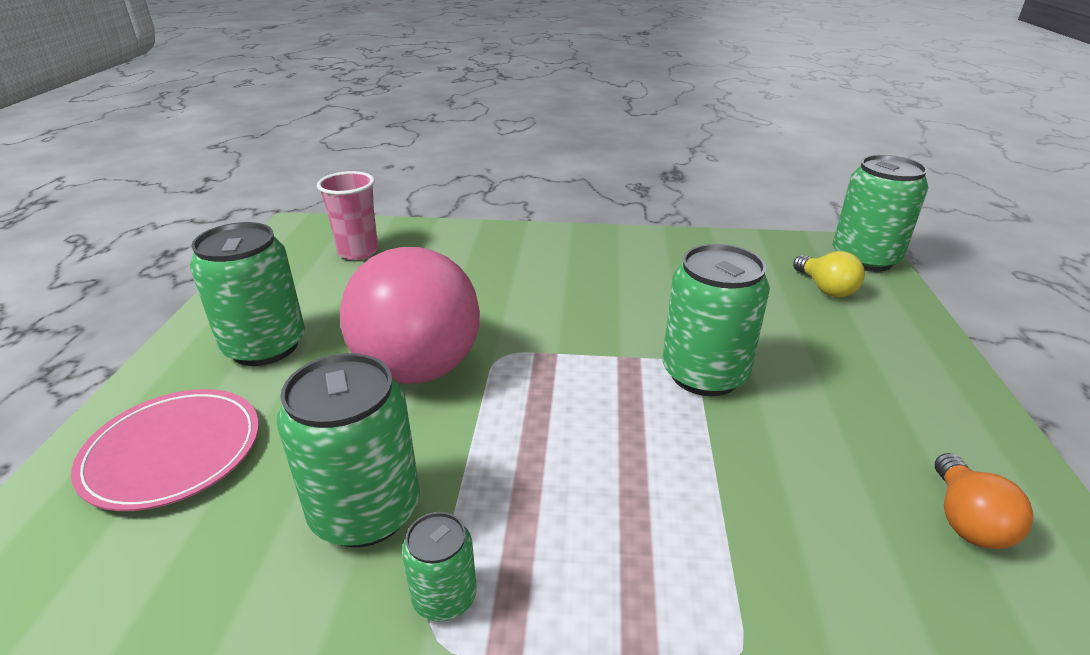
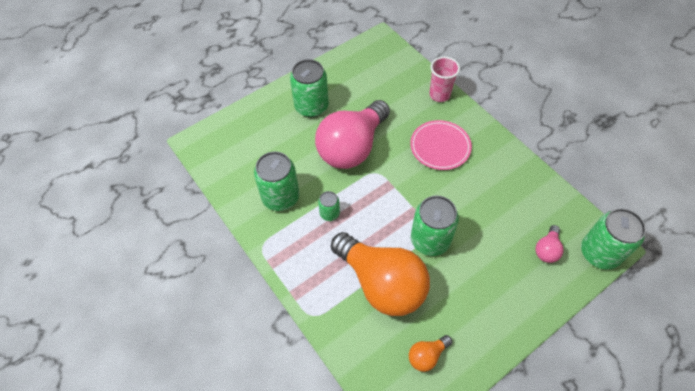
camera: 50 degrees right, 25 degrees up
pink plate [71,389,259,511] -> pink plate moved to [410,120,472,170]
pink cup [317,171,378,260] -> pink cup moved to [429,57,460,102]
green can [402,512,477,622] -> green can moved to [318,191,340,221]
yellow light bulb [793,251,865,297] -> pink light bulb [535,225,564,263]
none -> orange light bulb [331,232,430,316]

